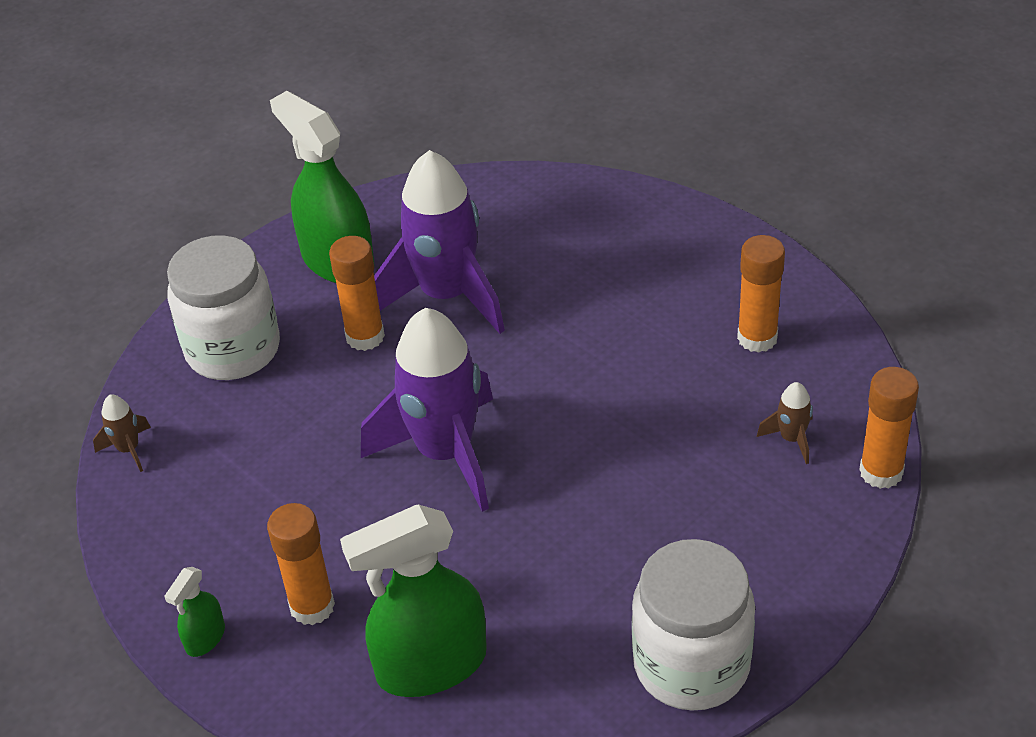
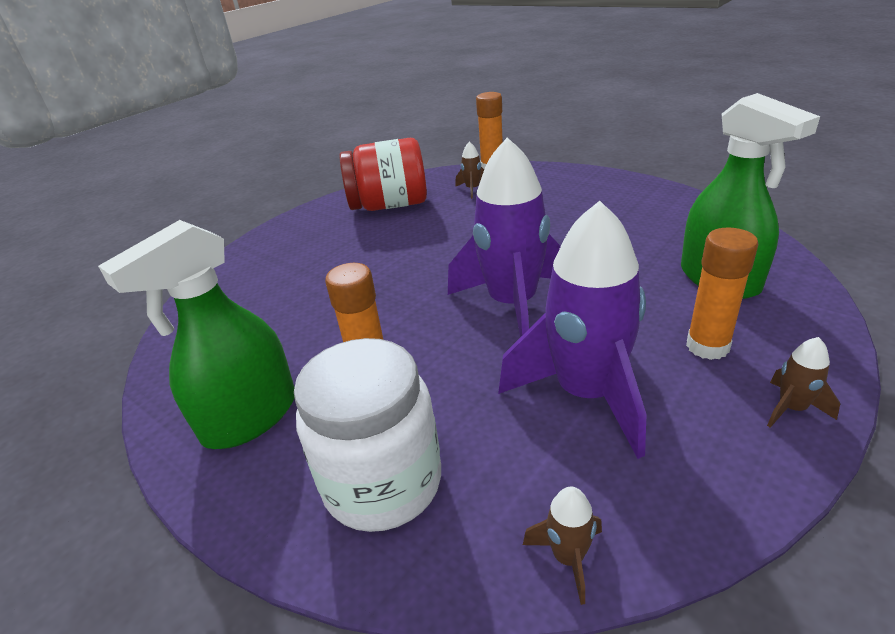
camera: 95 degrees left, 10 degrees down
green spray bottle [165,567,225,657] -> brown rocket [767,337,840,428]
purple rocket [374,150,505,334] -> purple rocket moved to [498,201,647,459]
white jar [632,539,755,710] -> none
orange glue stick [737,235,785,353] -> red jar [339,138,427,211]

